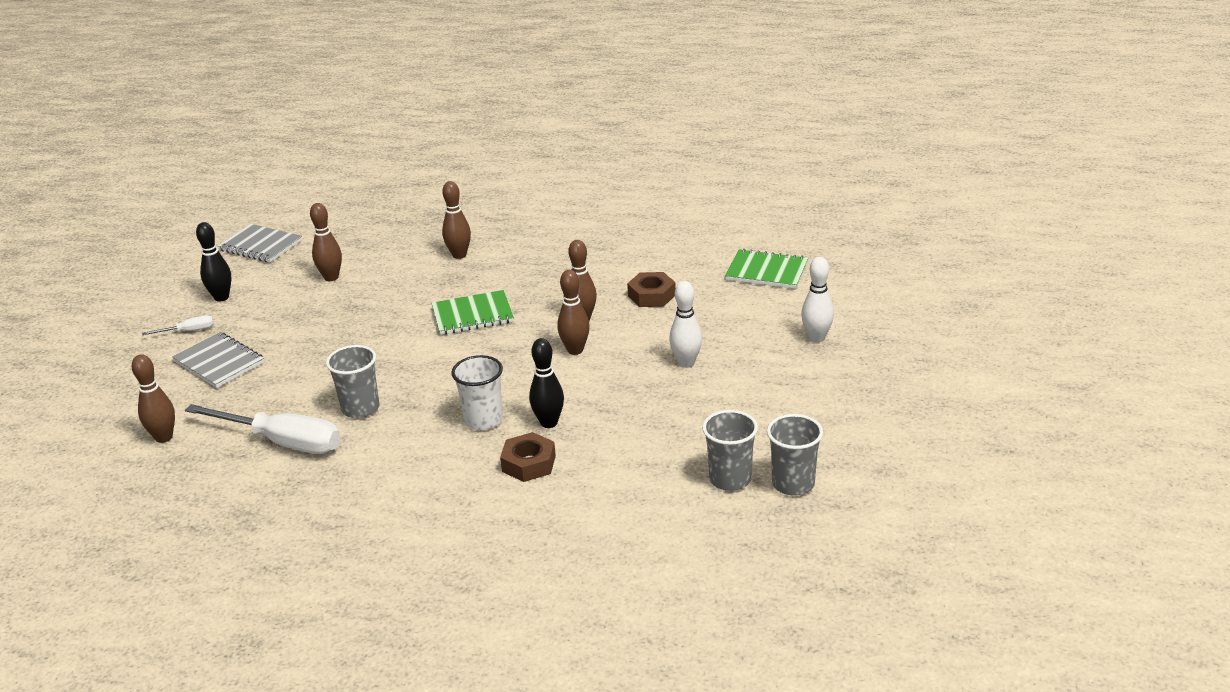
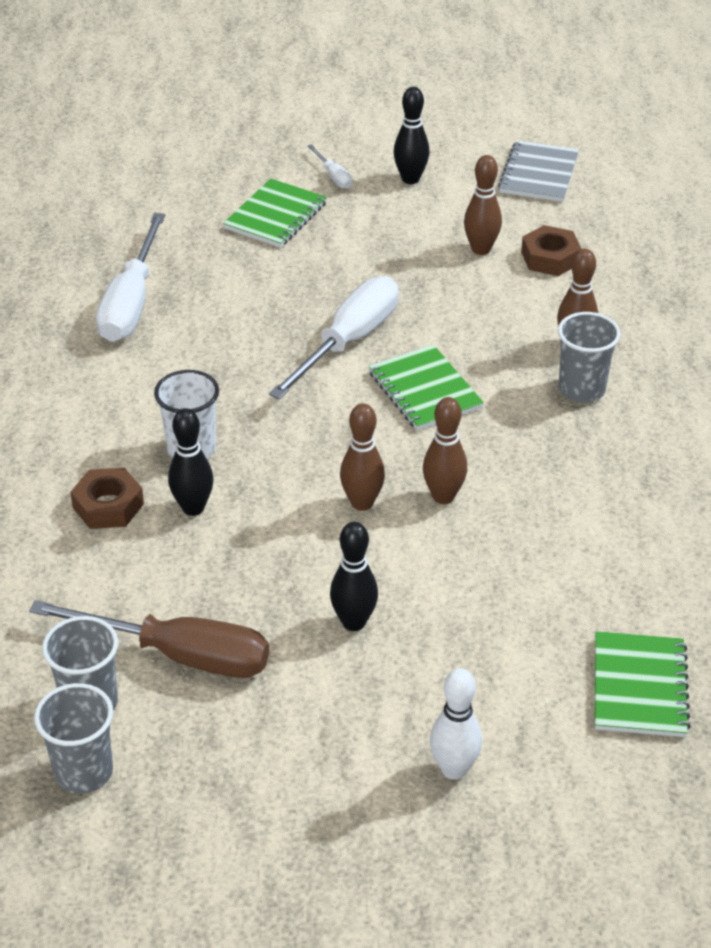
camera: 75 degrees right, 10 degrees up
brown bowling pin [132,354,175,443] -> none
grey notebook [172,332,264,388] -> green notebook [223,178,327,248]
grey cup [326,345,380,418] -> grey cup moved to [558,312,621,402]
brown nut [627,272,676,307] -> brown nut moved to [521,225,581,276]
white bowling pin [669,281,702,368] -> black bowling pin [330,522,378,631]
none -> brown screwdriver [29,600,269,678]
none -> white screwdriver [269,276,399,399]

